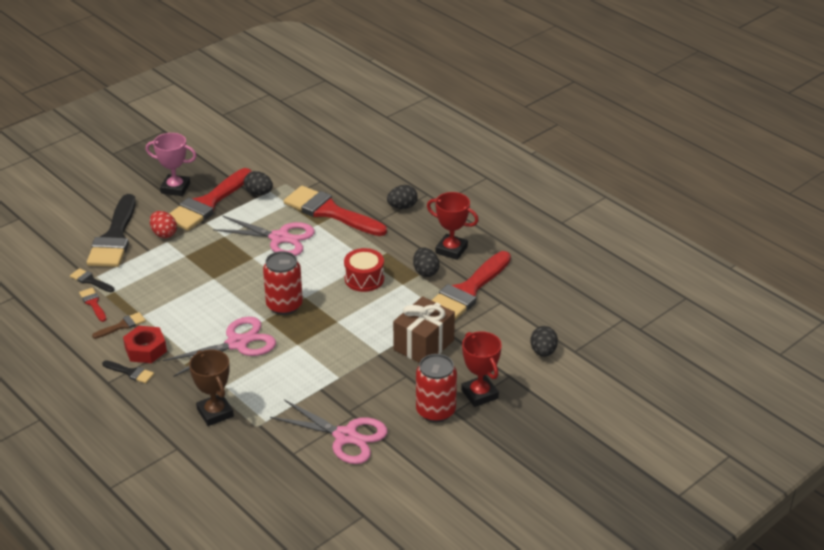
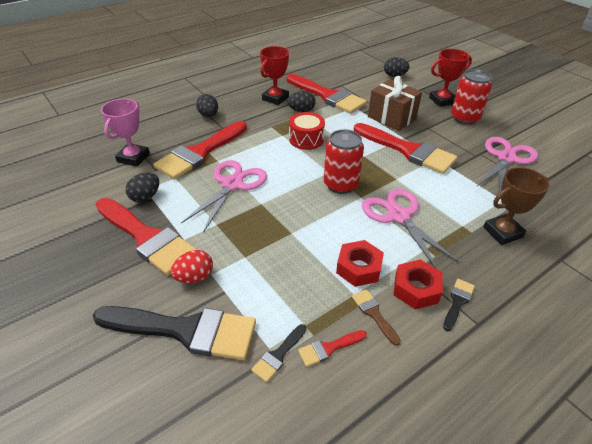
camera: 85 degrees left, 5 degrees up
pink trophy [146,133,197,196] -> pink trophy moved to [101,99,150,167]
none -> red nut [336,240,384,287]
none -> red brush [354,123,457,174]

